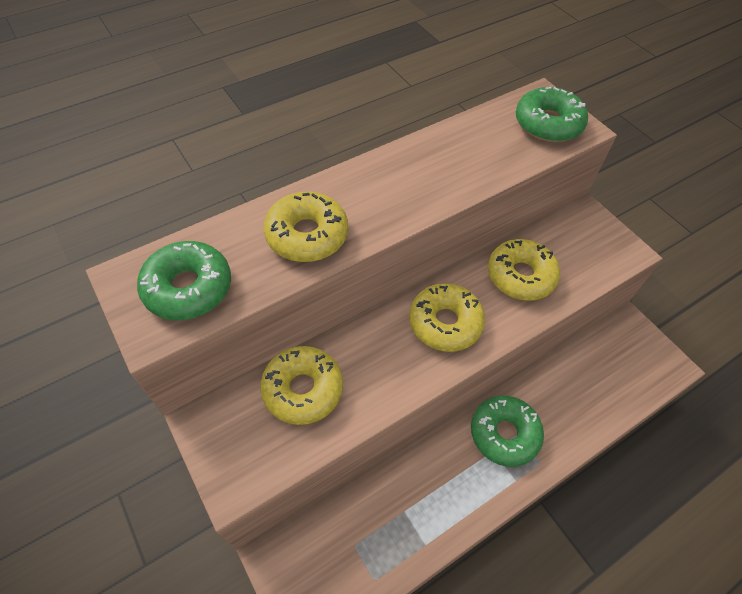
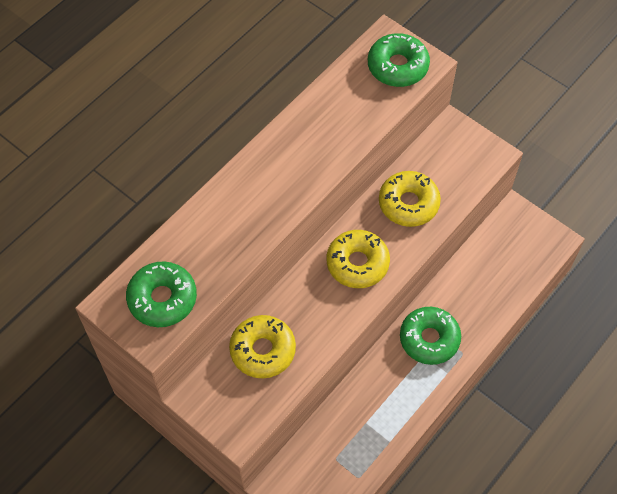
camera: 15 degrees left, 5 degrees up
yellow donut [263,192,348,262] -> none

